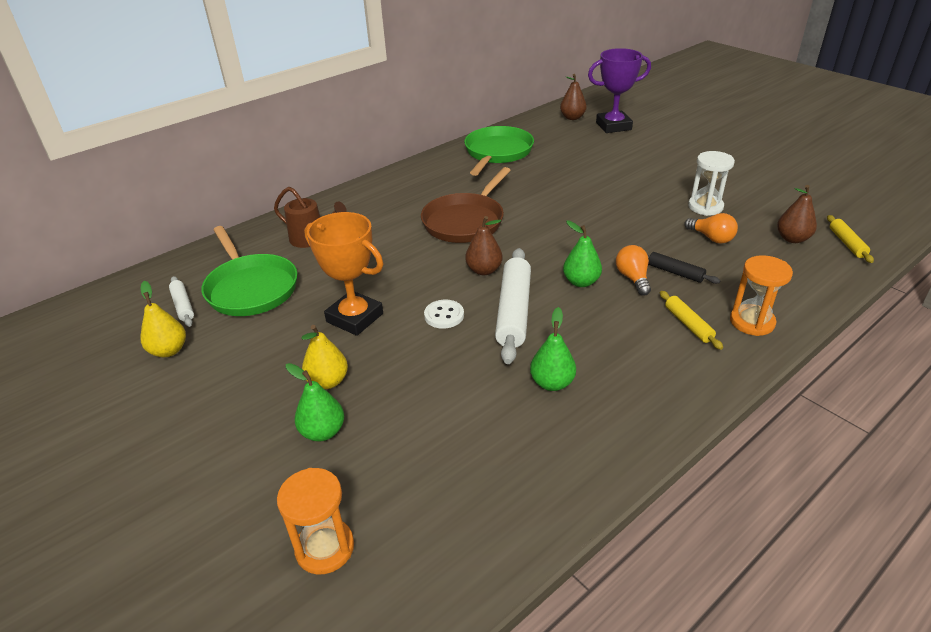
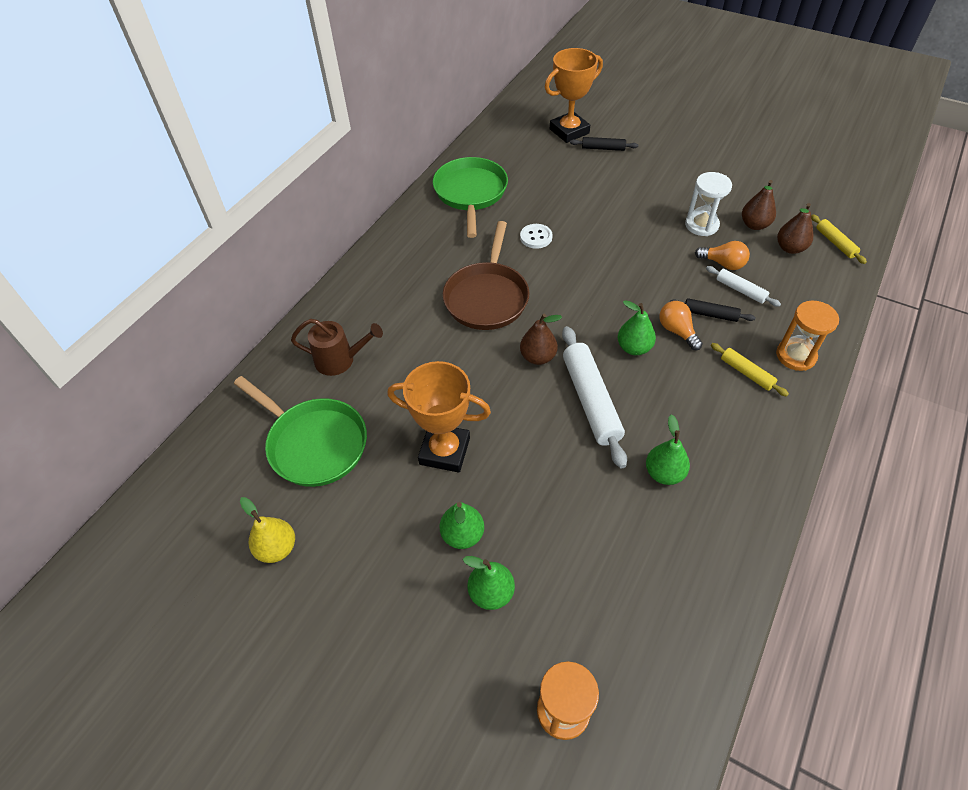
camera: 20 degrees left, 15 degrees up
white rolling pin [169,276,194,327] -> white rolling pin moved to [706,266,781,307]
yellow pear [301,325,348,389] -> green pear [439,502,484,549]
white button [424,300,464,329] -> white button moved to [520,224,553,249]
brown pear [560,74,587,120] -> brown pear moved to [742,180,776,230]
purple trophy [588,48,651,133] -> orange trophy [545,48,603,143]
none -> black rolling pin [570,137,638,151]

